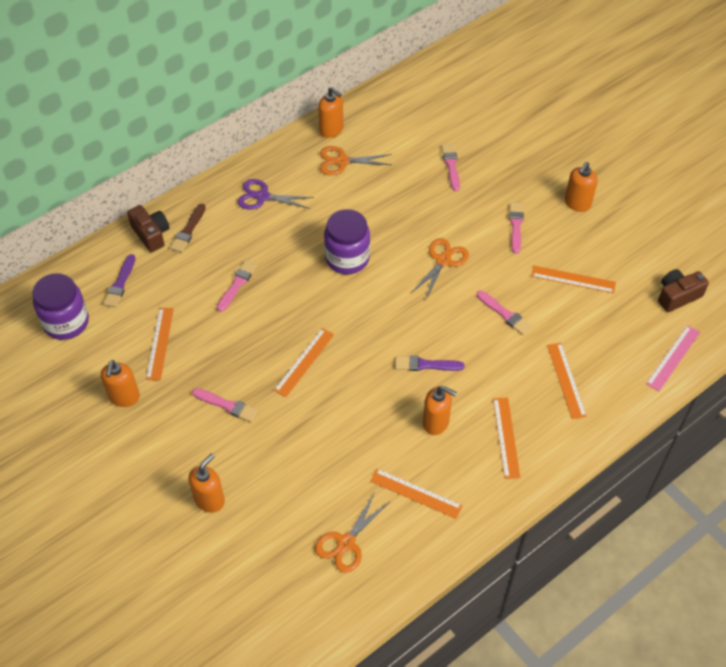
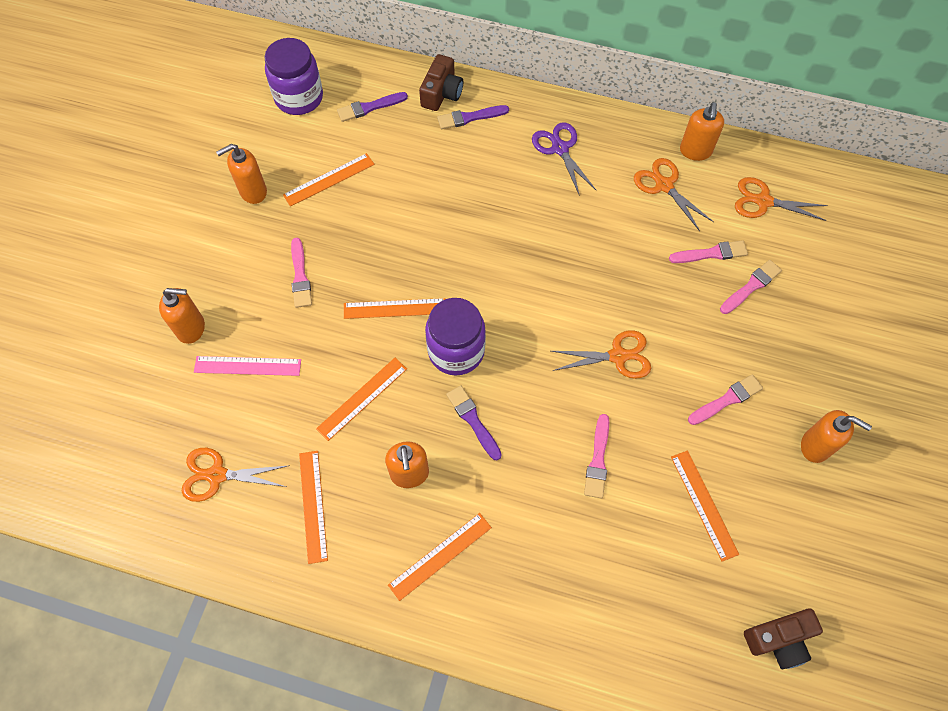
camera: 55 degrees right, 10 degrees up
brown brush [170,204,206,252] -> purple brush [437,105,509,129]
pink brush [217,260,257,312] -> pink brush moved to [669,240,748,263]
purple jar [324,209,370,274] -> purple jar moved to [425,298,486,376]
orange ruler [547,343,587,419] -> orange ruler moved to [316,358,407,441]
orange soap dispenser [565,162,598,212] -> orange soap dispenser turned 150 degrees counterclockwise [801,410,872,463]
pink ruler [646,325,700,391] -> pink ruler moved to [194,356,301,376]
brown camera [658,269,709,312] -> brown camera turned 135 degrees clockwise [744,608,823,669]
none -> orange scissors [735,177,828,221]

